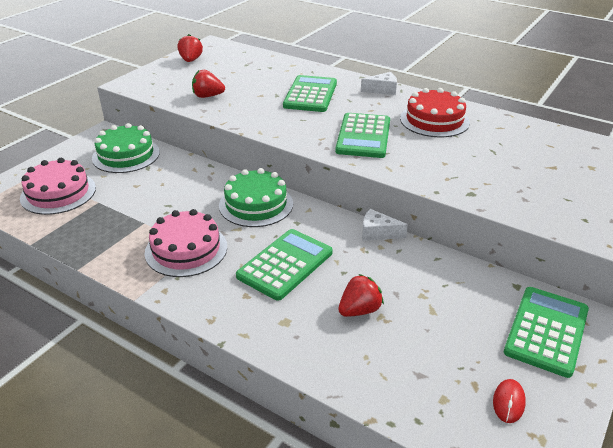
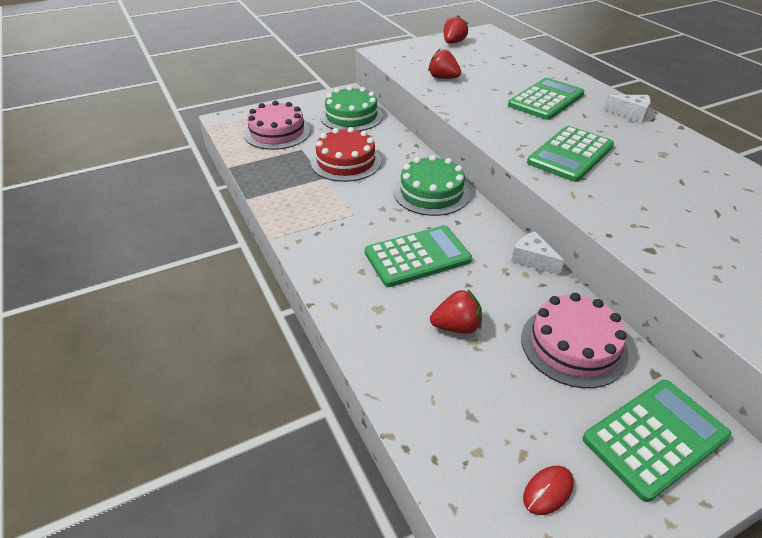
camera: 30 degrees right, 5 degrees up
pink cake [145,209,227,277] -> pink cake moved to [521,293,629,388]
red cake [400,88,470,137] -> red cake moved to [311,127,381,182]

